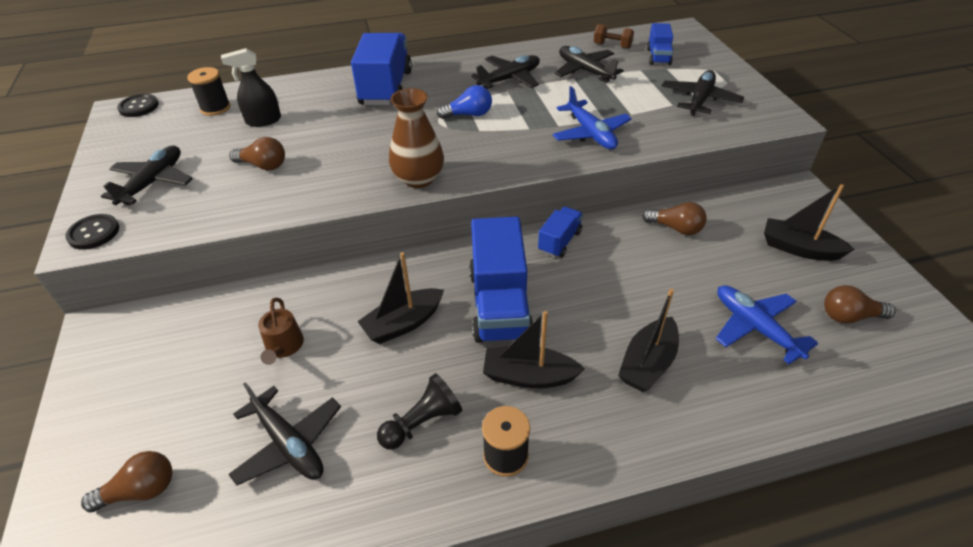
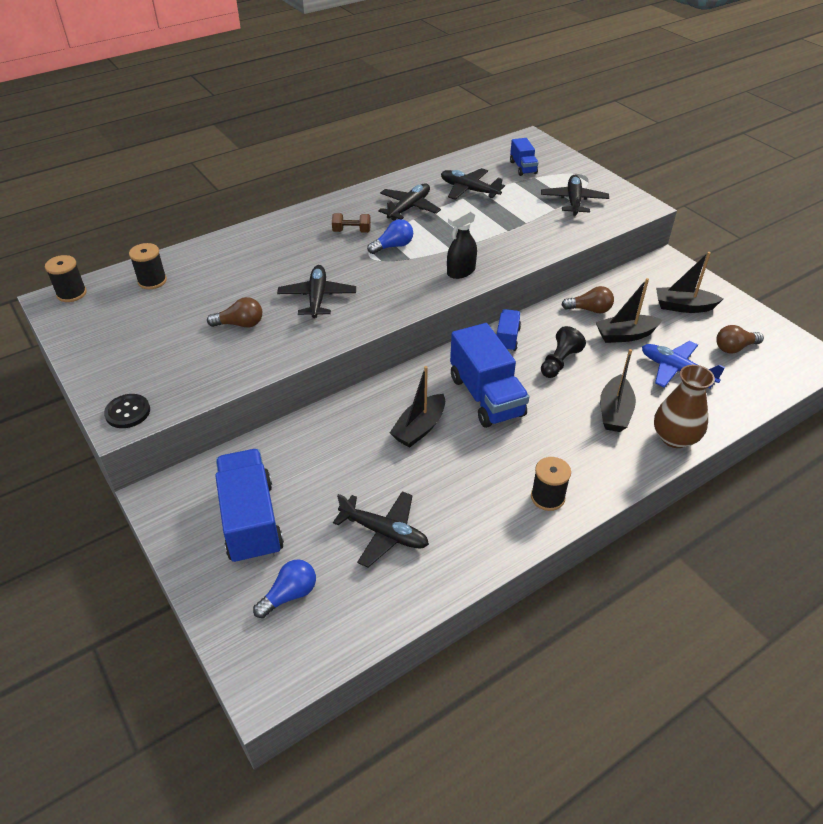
camera: 20 degrees left, 0 degrees up
brown light bulb [81,451,173,512] -> blue light bulb [253,559,316,618]
black plane [101,146,193,205] -> black plane moved to [277,265,356,318]
black button [117,94,159,117] -> black spool [45,255,87,302]
black spray bottle [221,48,281,127] -> black spray bottle moved to [447,209,477,279]
brown watering can [258,298,304,365] -> none
blue truck [351,33,412,105] -> blue truck moved to [216,449,284,564]
black pawn [377,373,462,449] -> black pawn moved to [541,326,586,378]
brown vase [389,88,444,188] -> brown vase moved to [654,365,715,448]
black boat [483,311,584,388] -> black boat moved to [596,278,662,343]
blue plane [553,86,632,150] -> none
brown dumbbell [594,24,634,49] -> brown dumbbell moved to [332,213,371,233]

